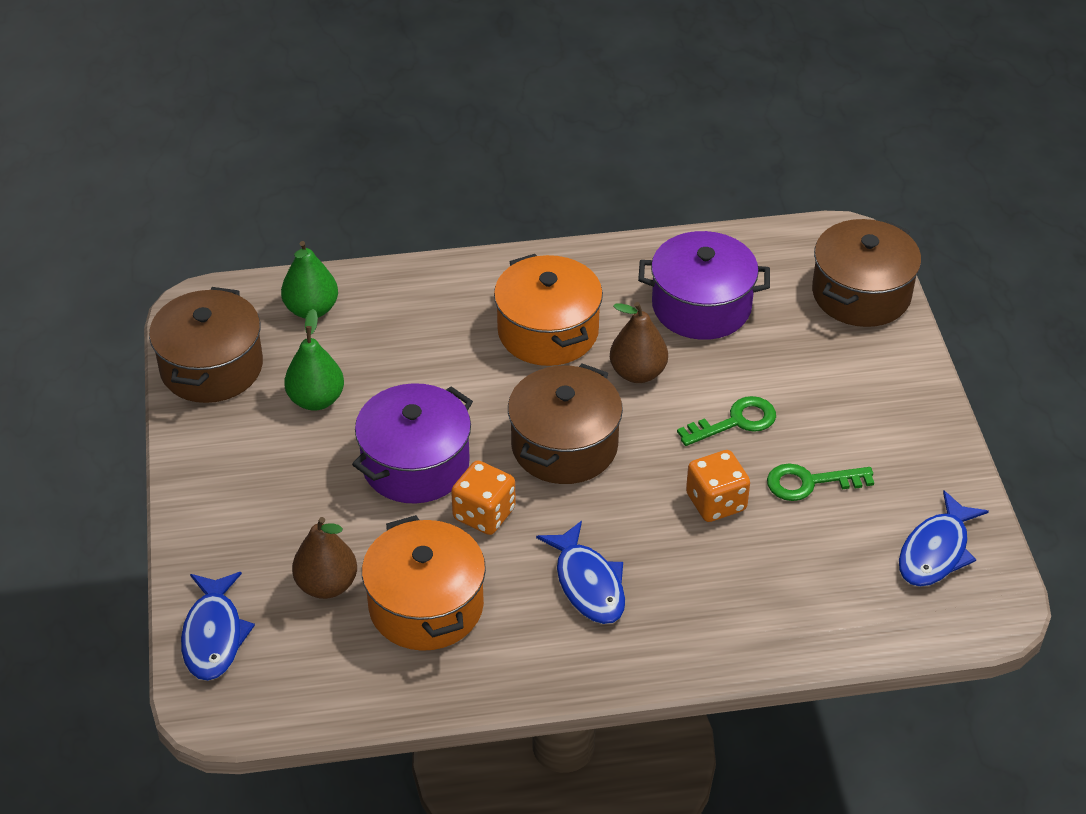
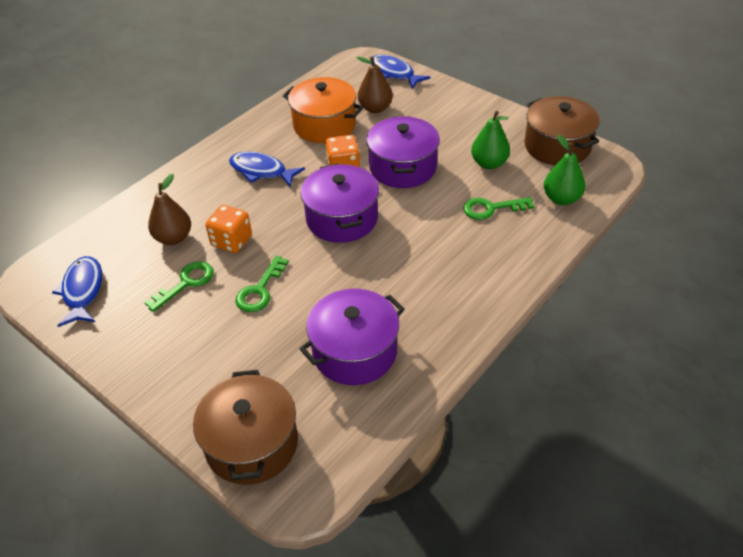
camera: 140 degrees right, 0 degrees up
orange pot [494,254,603,366] -> none
brown pot [508,363,623,484] -> purple pot [301,163,379,243]
brown pear [610,302,668,383] -> brown pear moved to [148,174,191,245]
none -> green key [463,197,534,220]

